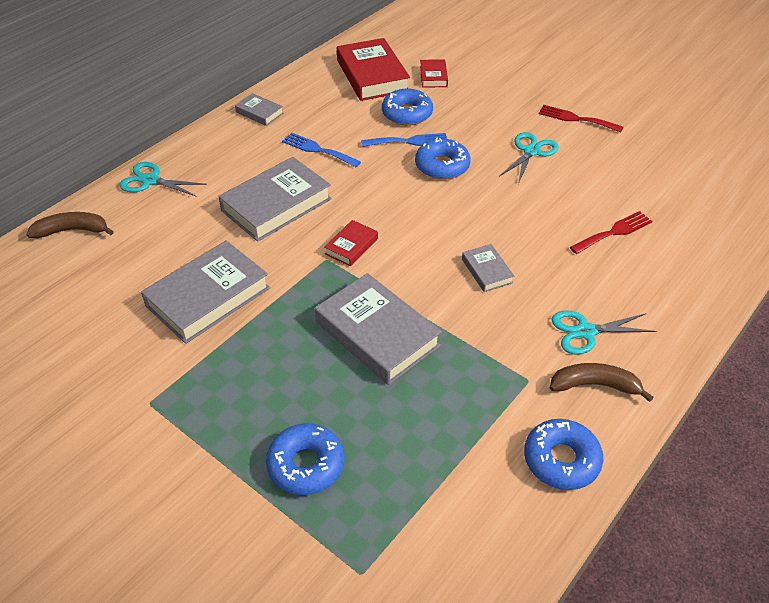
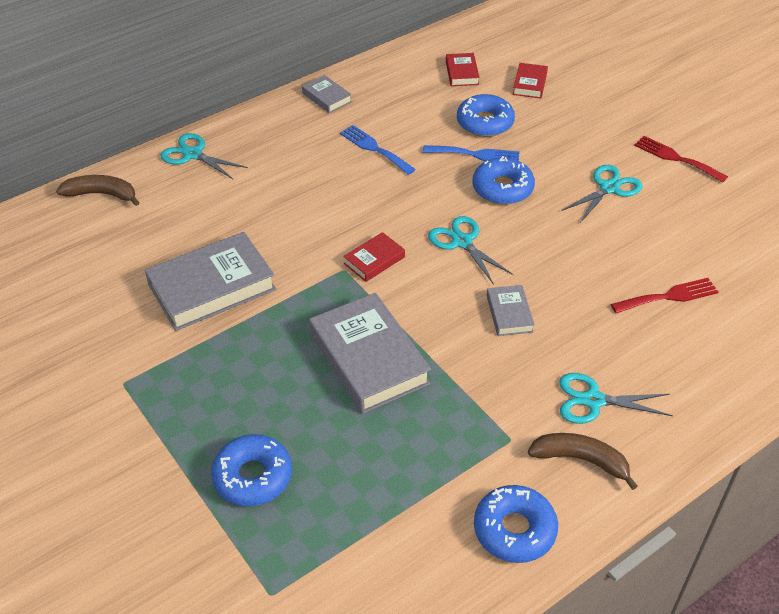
camera: 15 degrees right, 0 degrees up
grey book [218,157,332,242] -> none
red book [337,38,410,101] -> red book [446,53,480,86], size x0.49
none -> turquoise scissors [428,216,514,285]

